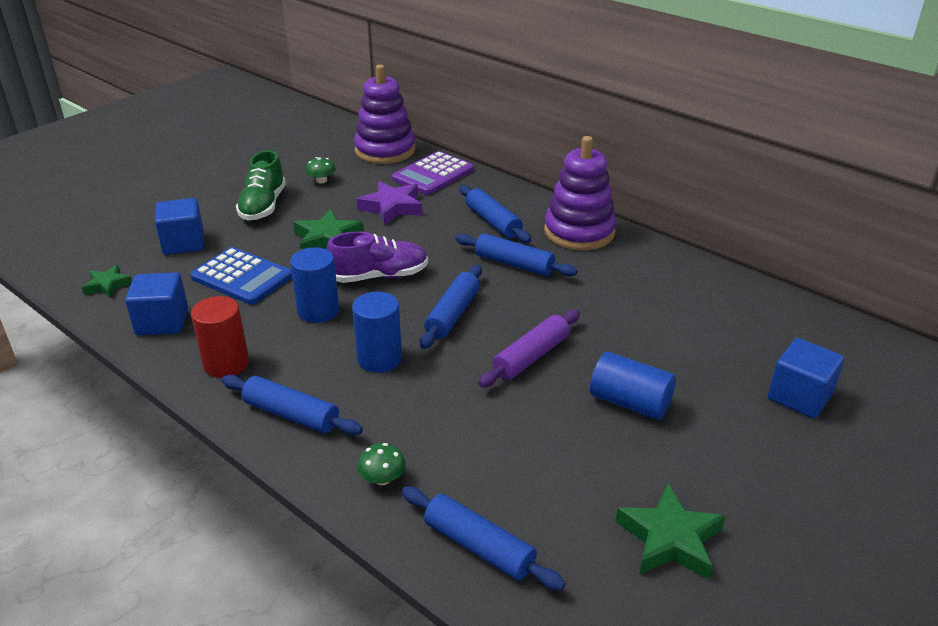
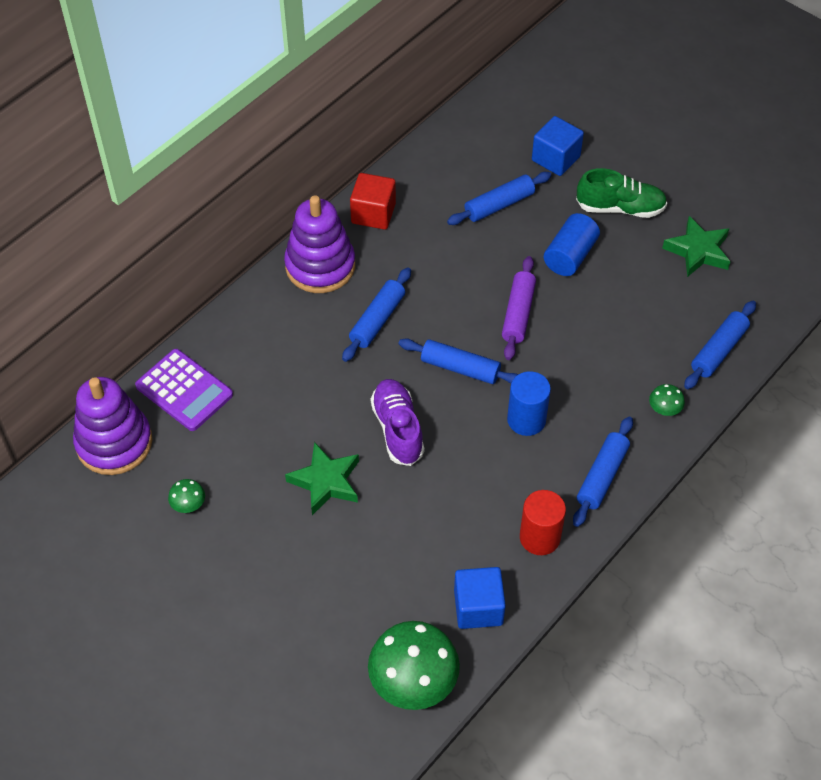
camera: 90 degrees left, 20 degrees up
green star [82,265,132,298] -> green mushroom [368,621,460,710]
blue cube [155,198,204,255] -> none
blue calculator [190,247,292,305] -> none
green shoe [236,150,286,221] -> green shoe moved to [576,168,667,218]
blue cylinder [290,247,339,323] -> none
purple star [356,181,423,225] -> none
blue rolling pin [459,185,531,243] -> blue rolling pin moved to [447,172,552,225]
purple rolling pin [478,309,580,387] -> purple rolling pin turned 60 degrees clockwise [502,256,536,360]
none -> red cube [350,173,396,230]

